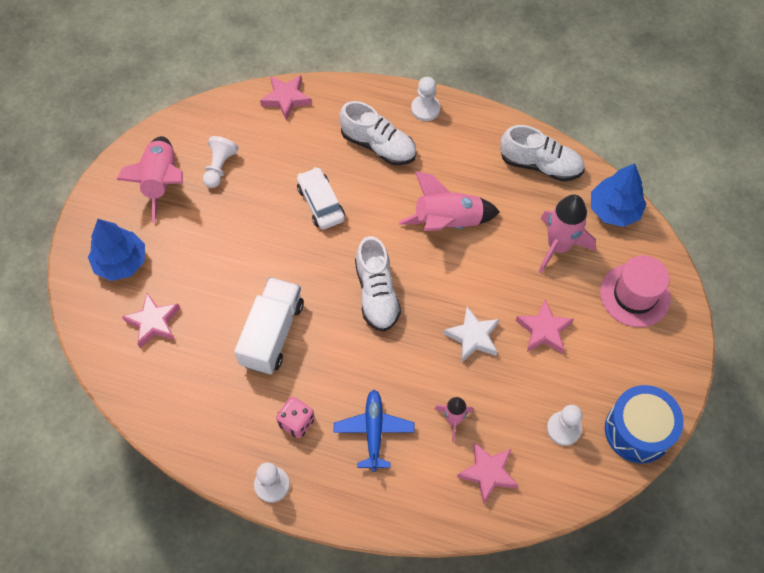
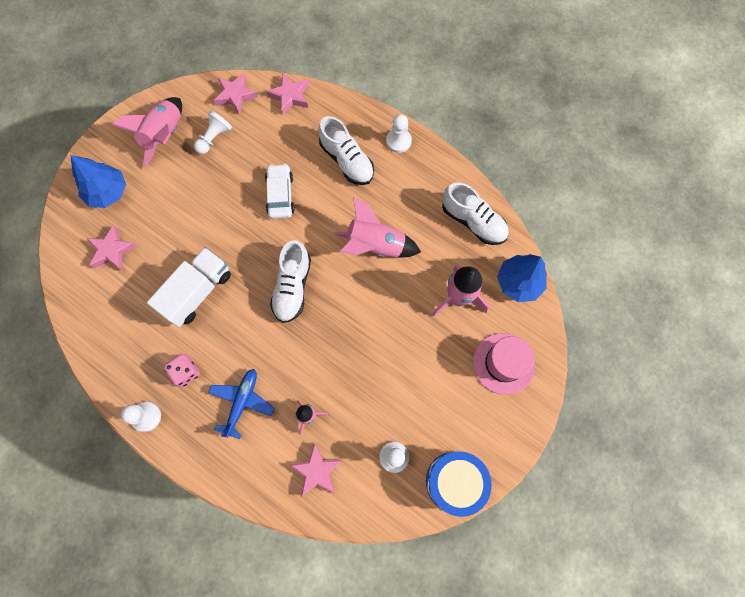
camera: 20 degrees right, 10 degrees up
white star [443,307,499,362] -> none
pink star [516,299,574,353] -> pink star moved to [213,73,258,115]

